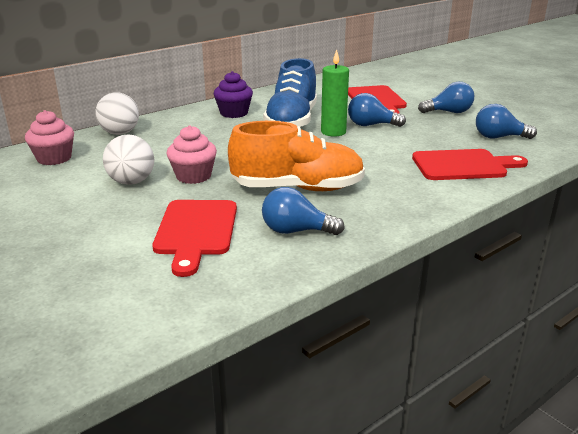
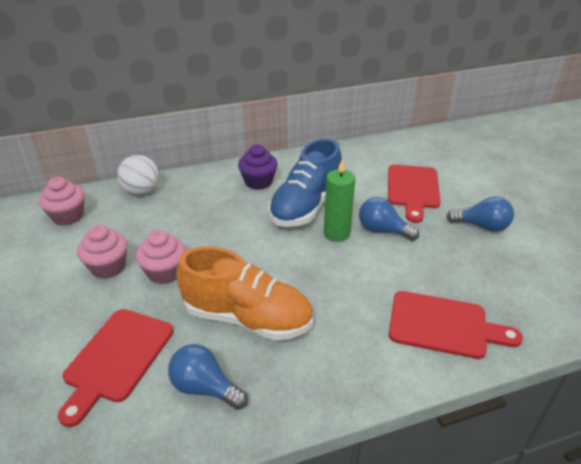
camera: 20 degrees right, 10 degrees up
white ball [103,134,154,185] -> pink cupcake [77,225,128,279]
blue light bulb [476,104,537,139] -> none

